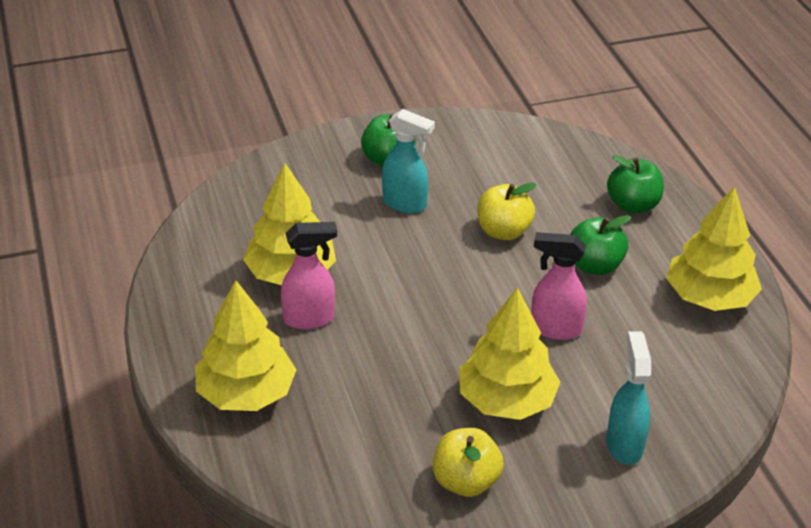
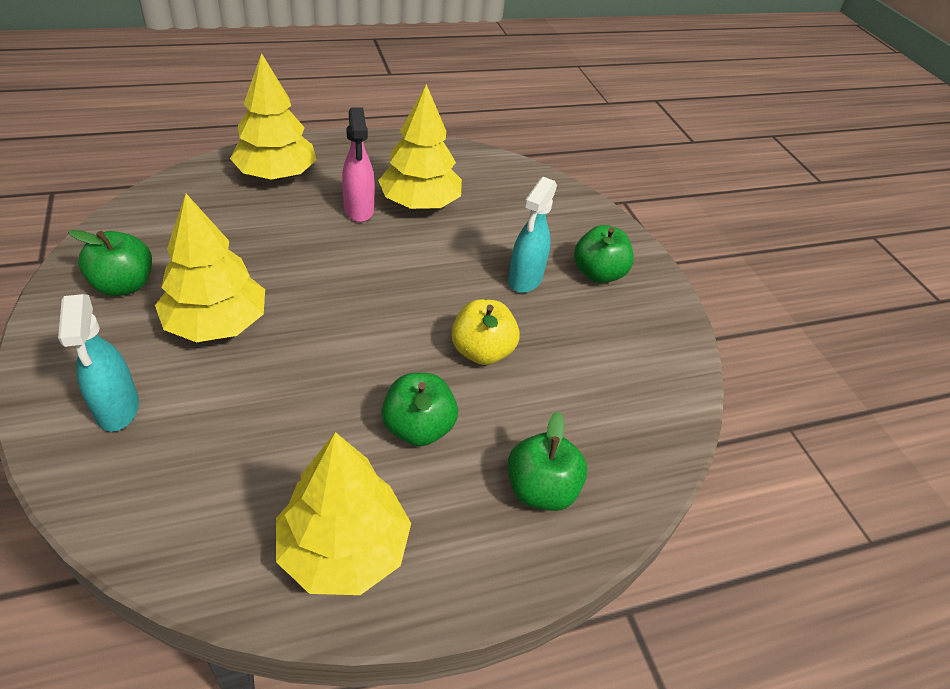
camera: 85 degrees right, 5 degrees up
yellow apple [433,428,504,497] -> green apple [68,230,152,296]
pink spray bottle [531,232,587,340] -> none
turquoise spray bottle [606,331,651,465] -> turquoise spray bottle turned 75 degrees clockwise [58,294,139,432]

